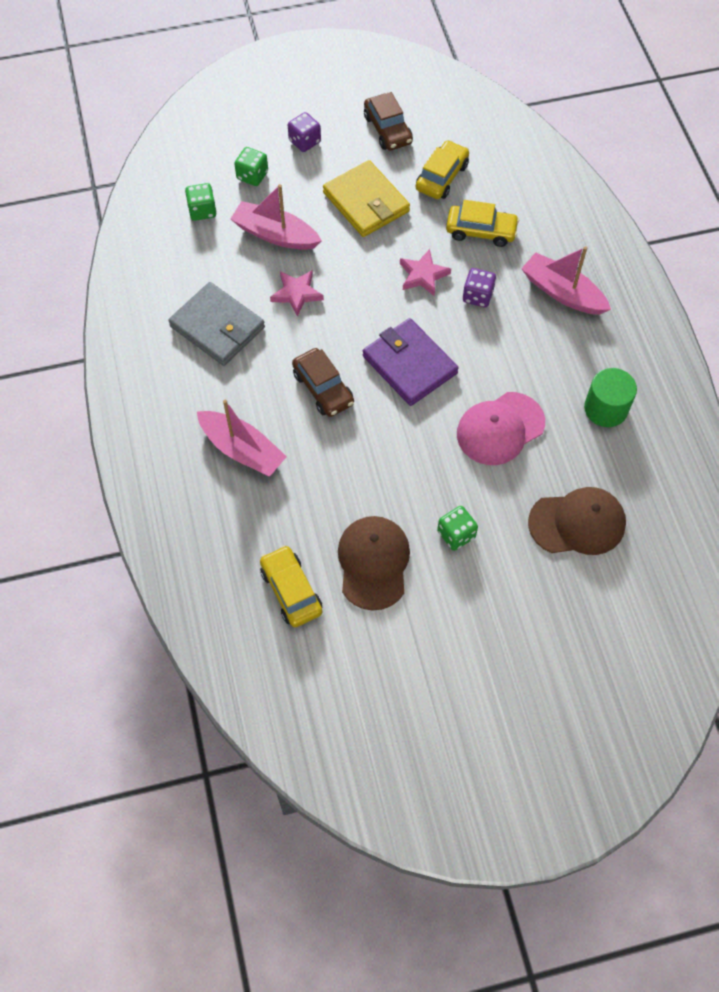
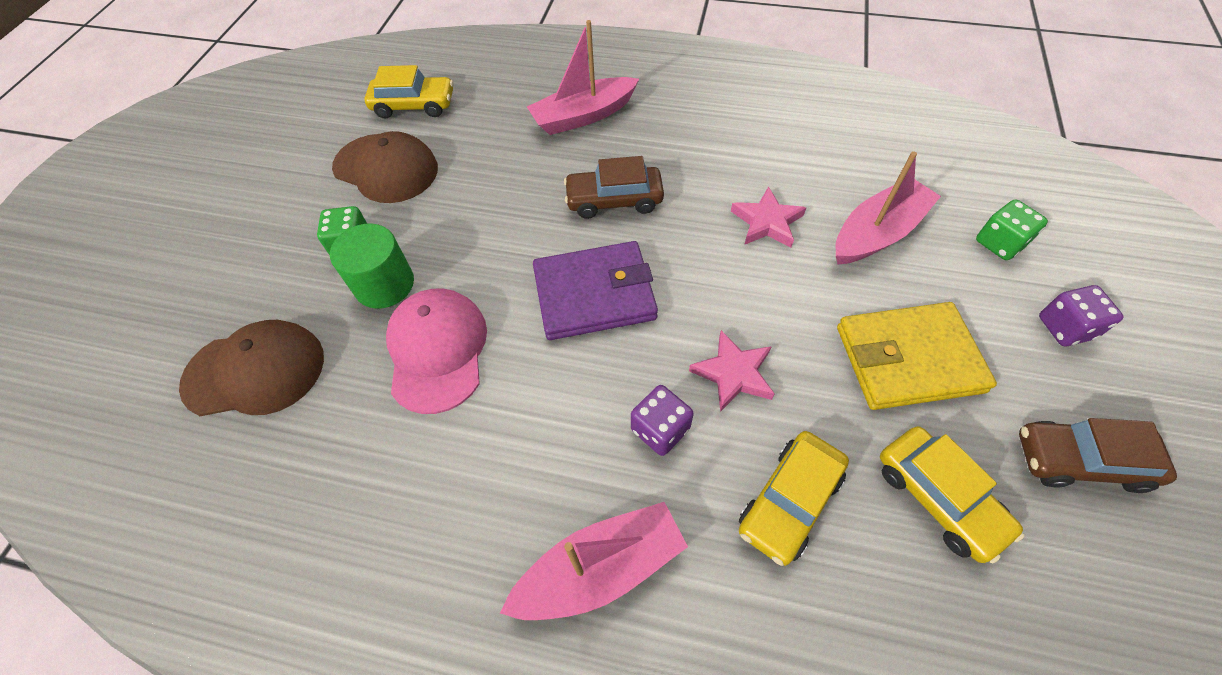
camera: 120 degrees right, 5 degrees down
grey wallet [168,282,265,366] -> none
green dice [185,183,216,221] -> none
brown cap [528,487,626,555] -> brown cap turned 120 degrees counterclockwise [179,320,324,416]
green cylinder [584,368,637,427] -> green cylinder moved to [330,223,414,309]

